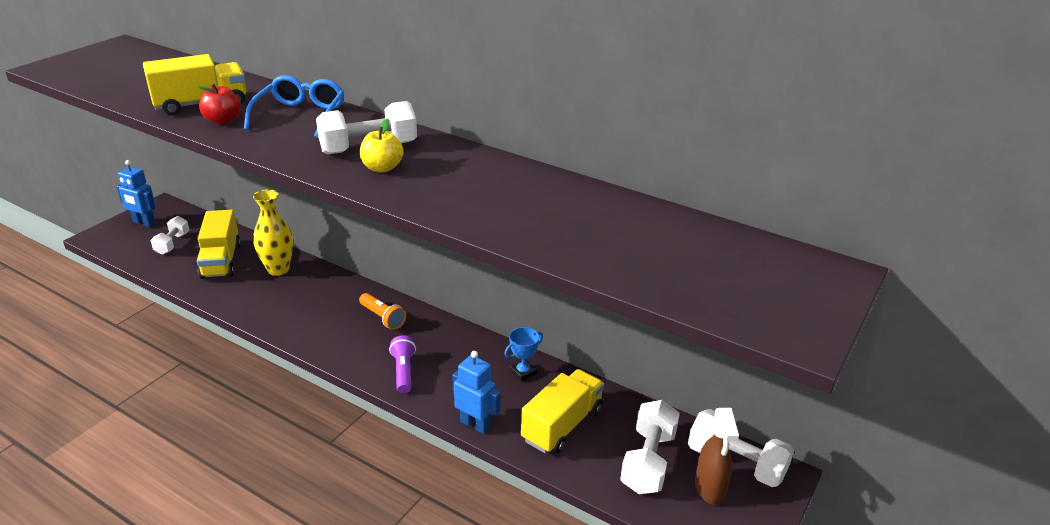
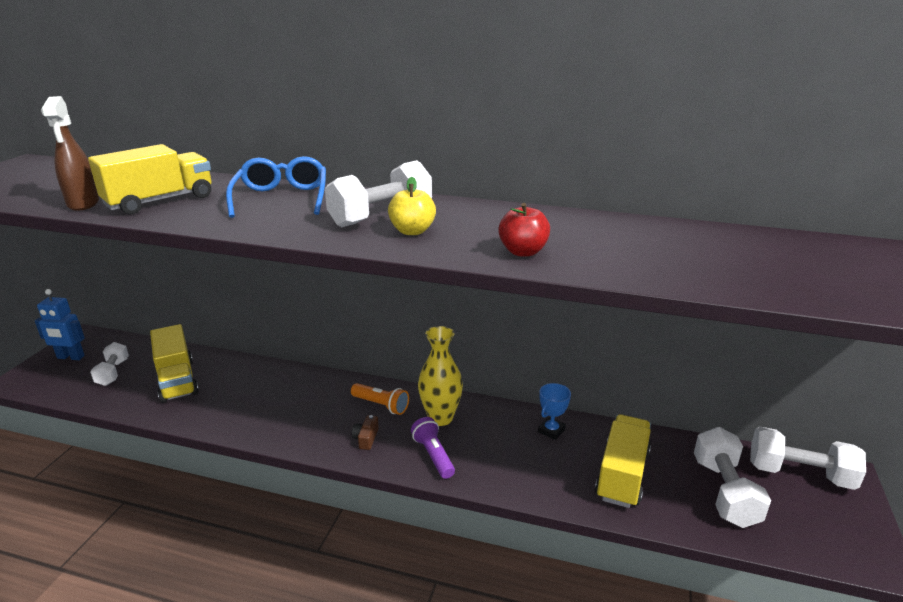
camera: 15 degrees left, 5 degrees down
red apple [196,83,241,125] -> red apple moved to [498,203,550,257]
yellow vase [253,189,293,276] -> yellow vase moved to [418,326,463,426]
blue robot [452,351,501,434] -> none
brown spray bottle [695,408,739,505] -> brown spray bottle moved to [41,96,99,211]
none -> brown camera [352,415,379,450]

